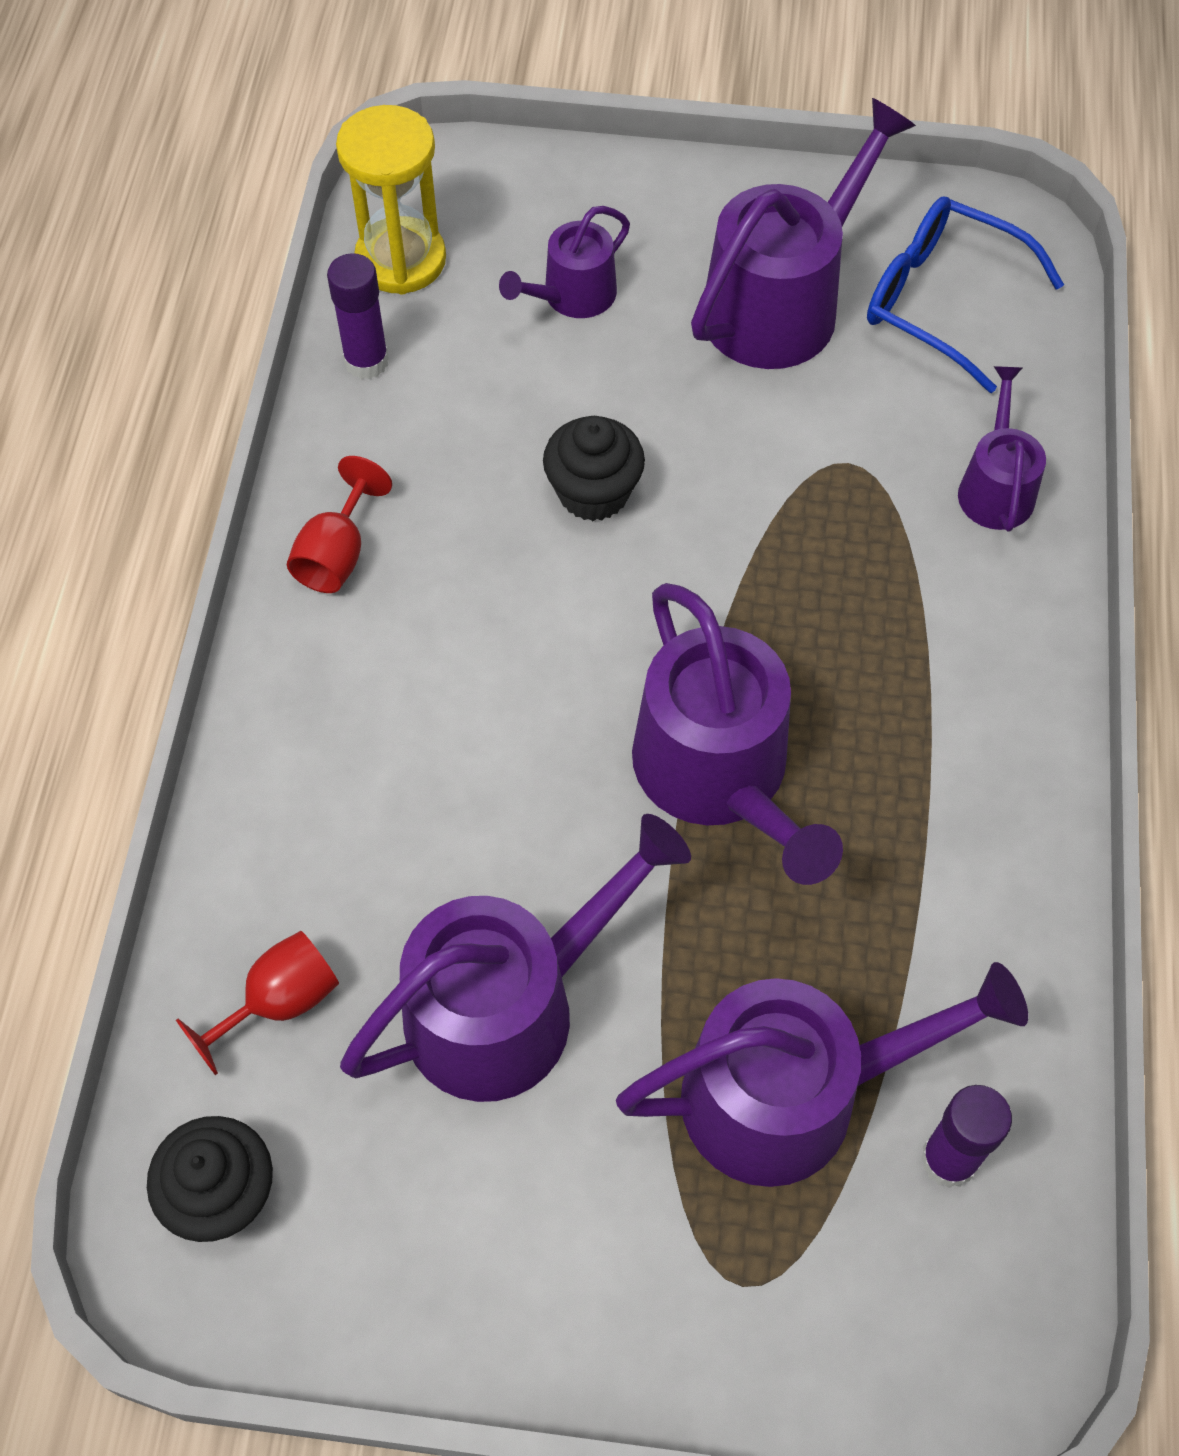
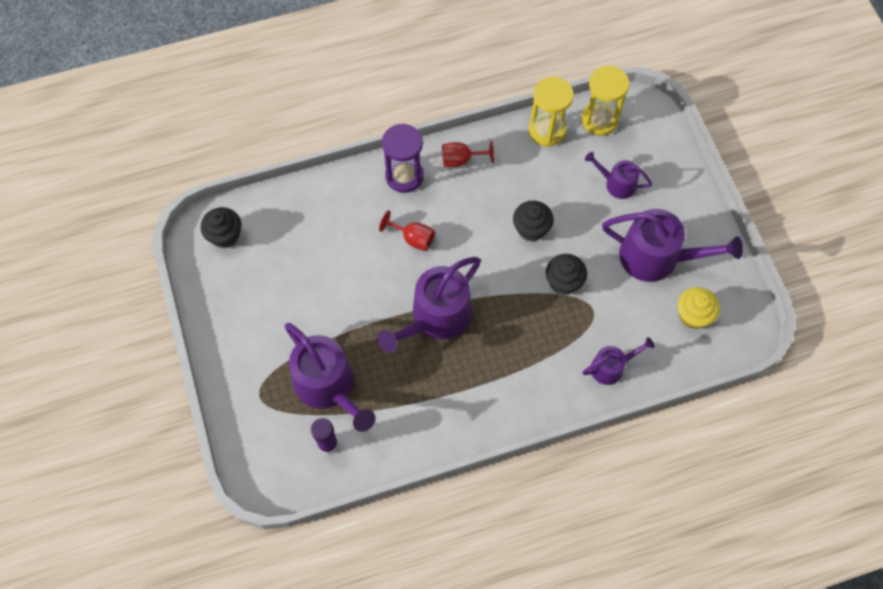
camera: 65 degrees right, 5 degrees up
red goblet [176,931,339,1075] -> red goblet moved to [379,210,435,251]
purple glue stick [327,253,389,379] -> yellow hourglass [528,77,574,147]
purple watering can [340,814,691,1102] -> none
blue glasses [867,197,1064,393] -> yellow cupcake [678,287,720,329]
none -> purple hourglass [382,124,424,193]
none -> black cupcake [546,254,587,295]

